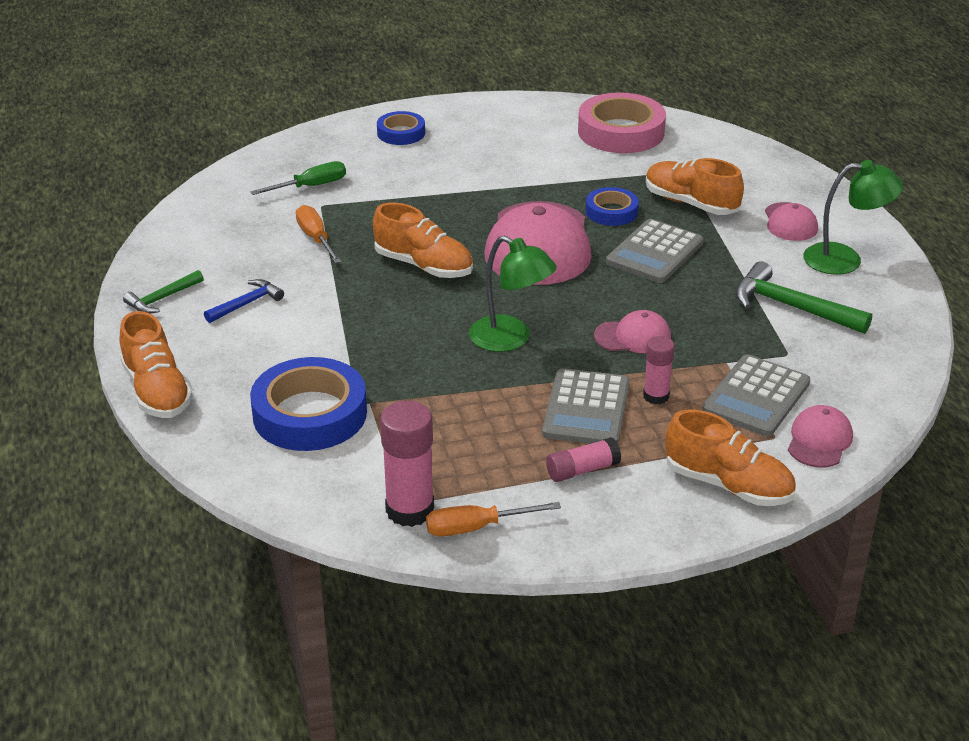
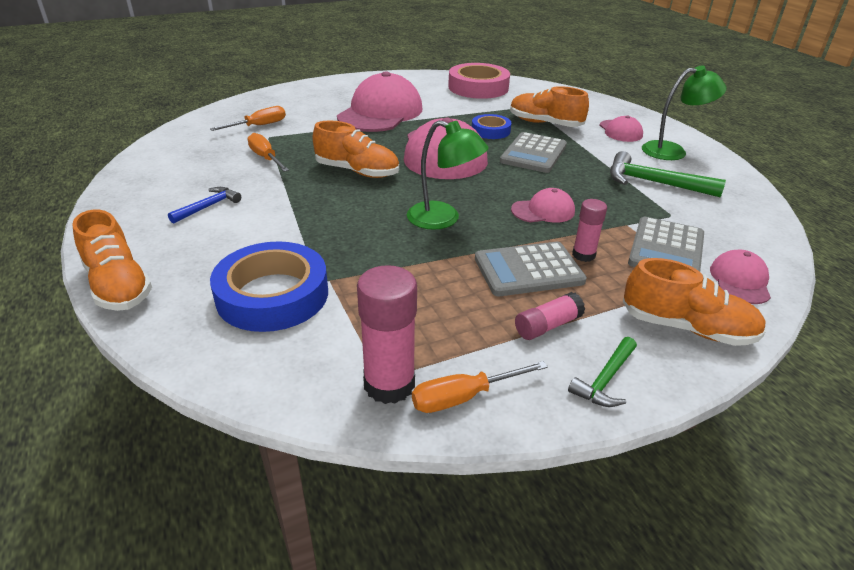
camera: 10 degrees left, 0 degrees up
green hammer [123,270,204,314] -> green hammer moved to [568,337,637,407]
green screwdriver [250,161,346,195] -> orange screwdriver [210,106,286,131]
blue tape [377,111,425,145] -> none
grey calculator [542,368,630,444] -> grey calculator turned 75 degrees clockwise [475,242,587,296]
none -> pink cap [337,71,422,132]

